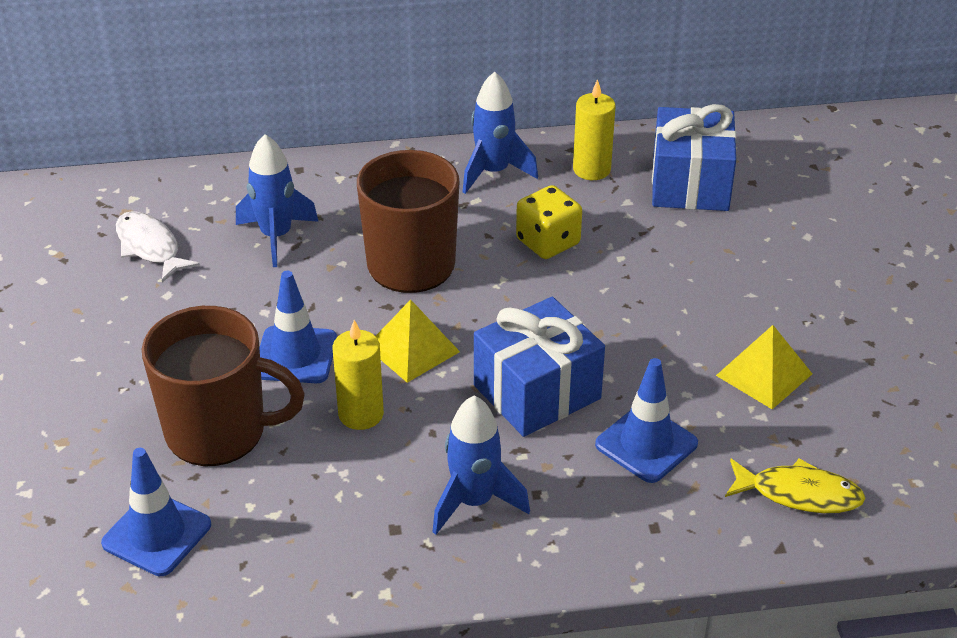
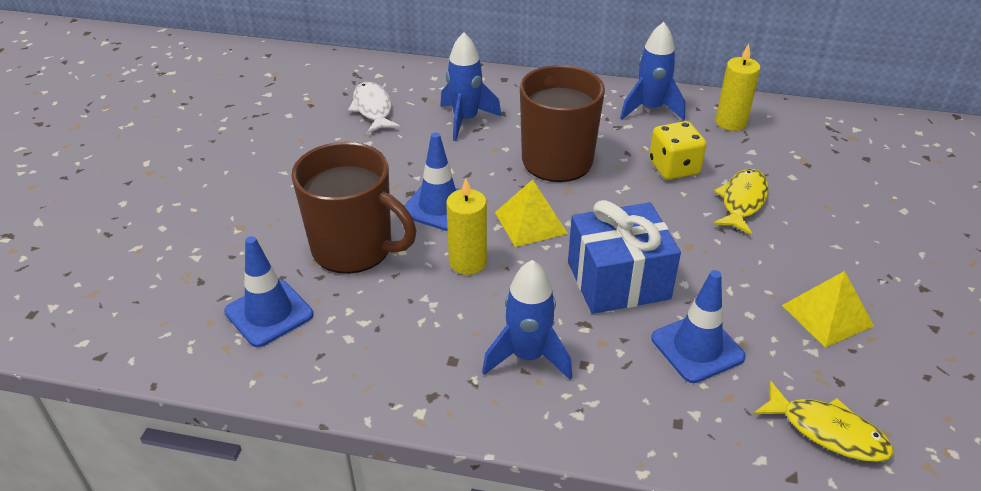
camera: 20 degrees right, 0 degrees up
blue gift [652,104,736,211] -> none
none -> yellow fish [713,169,769,235]

